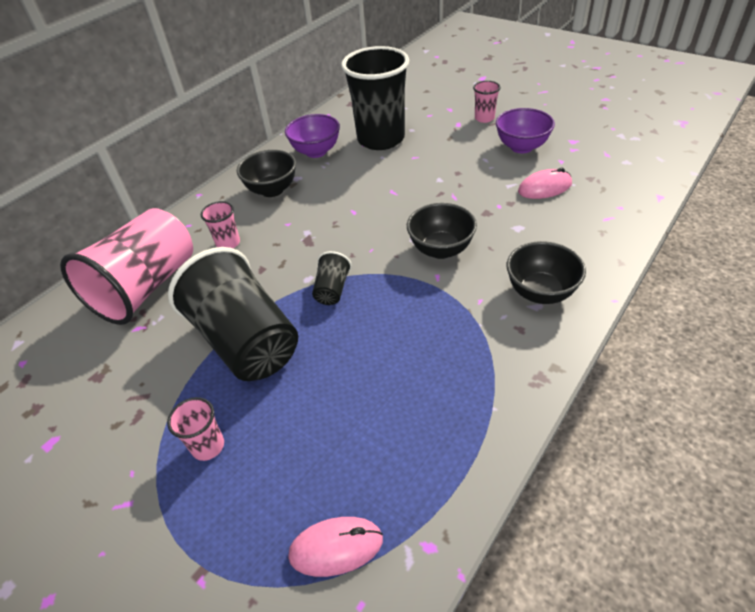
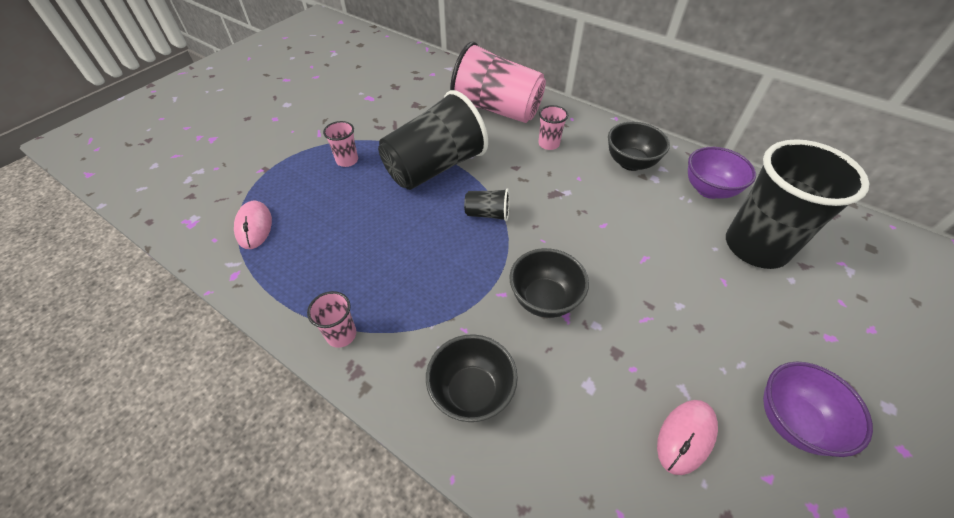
camera: 85 degrees right, 5 degrees up
pink cup [473,81,500,123] -> pink cup moved to [307,291,356,348]
pink mouse [518,168,572,199] -> pink mouse turned 60 degrees clockwise [657,400,718,475]

